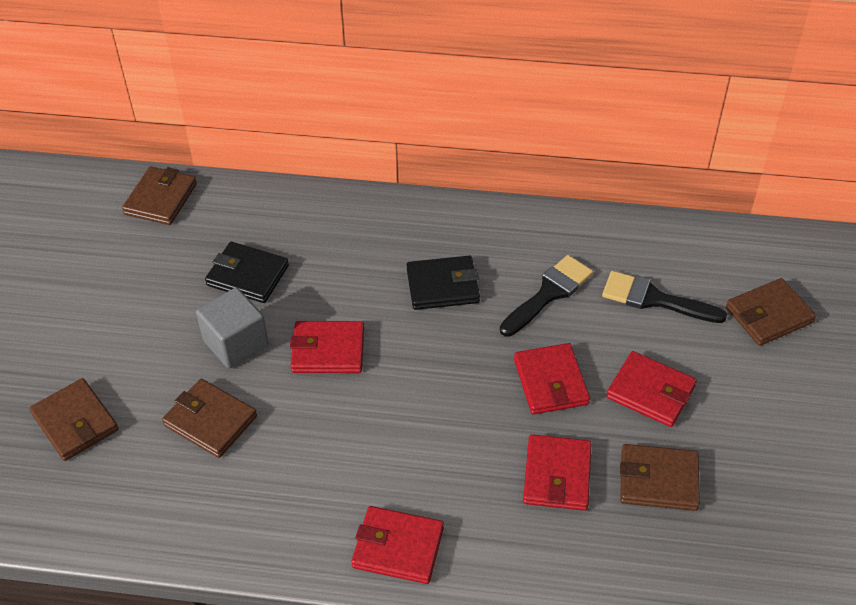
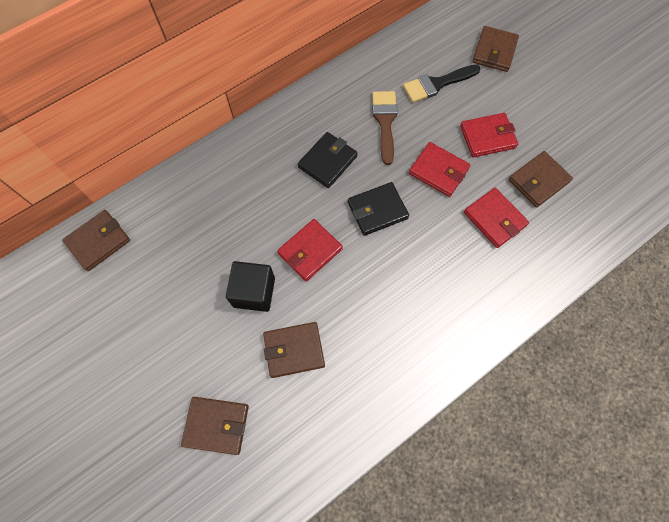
camera: 45 degrees left, 20 degrees up
brown wallet [122,167,197,225] -> brown wallet turned 75 degrees clockwise [62,210,130,271]
grey cube [196,287,269,369] -> black cube [226,261,275,312]
black wallet [205,242,289,303] -> black wallet moved to [348,182,409,236]
red wallet [351,506,444,584] -> none
black brush [500,255,593,337] -> brown brush [372,91,398,165]

